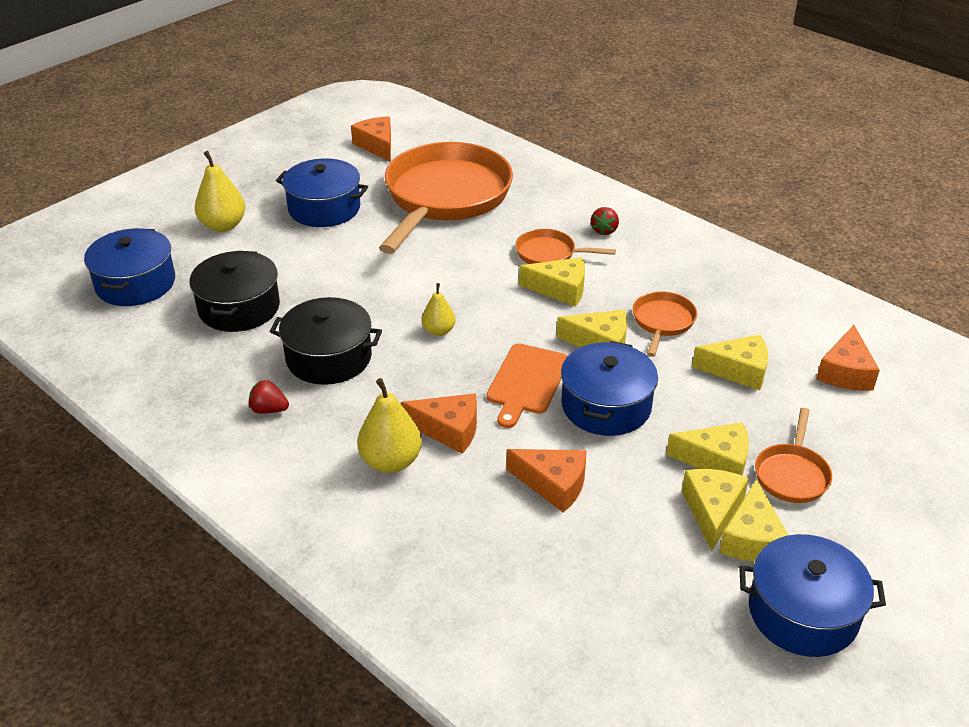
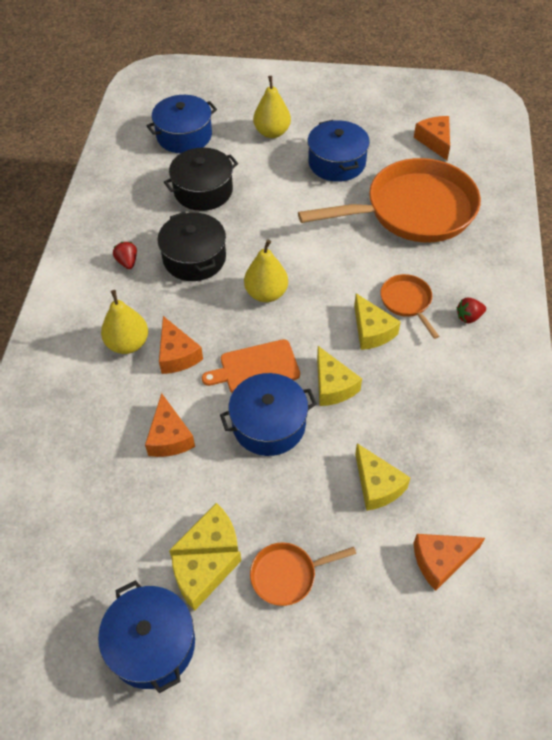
camera: 55 degrees right, 15 degrees up
orange cheese [351,116,391,162] -> orange cheese turned 45 degrees counterclockwise [414,116,450,160]
yellow pear [421,283,455,336] -> yellow pear [244,240,288,302], size x1.64
orange pan [633,291,697,357] -> none
yellow cheese [666,422,749,476] -> none

